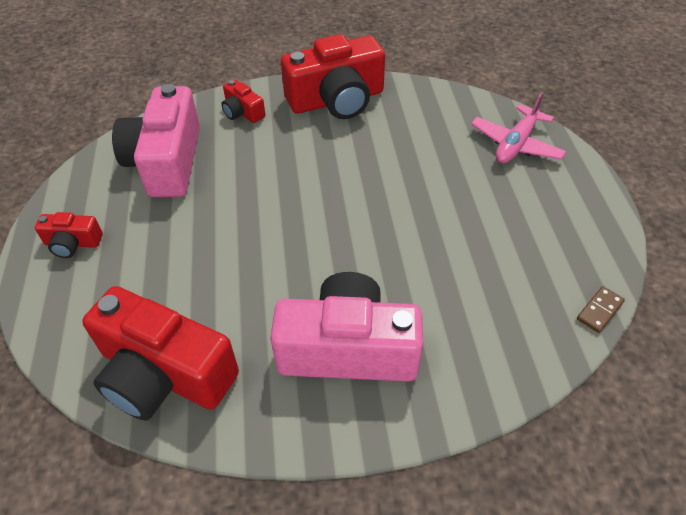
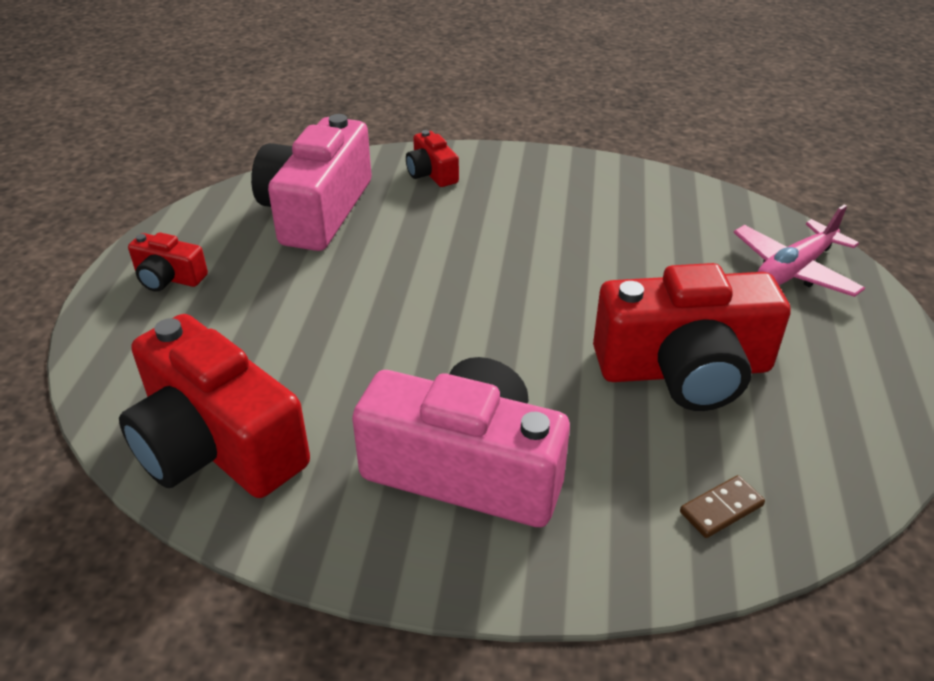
camera: 15 degrees right, 10 degrees down
red camera [281,34,385,119] -> red camera moved to [593,263,791,411]
brown domino [577,286,625,333] -> brown domino moved to [680,475,765,538]

